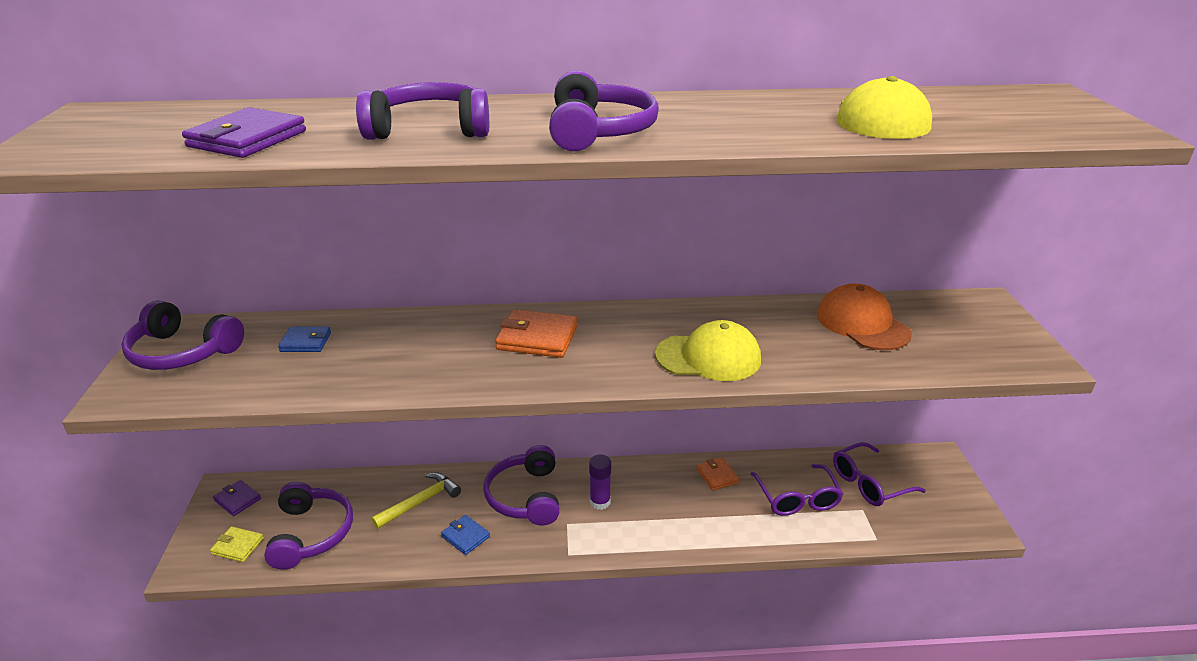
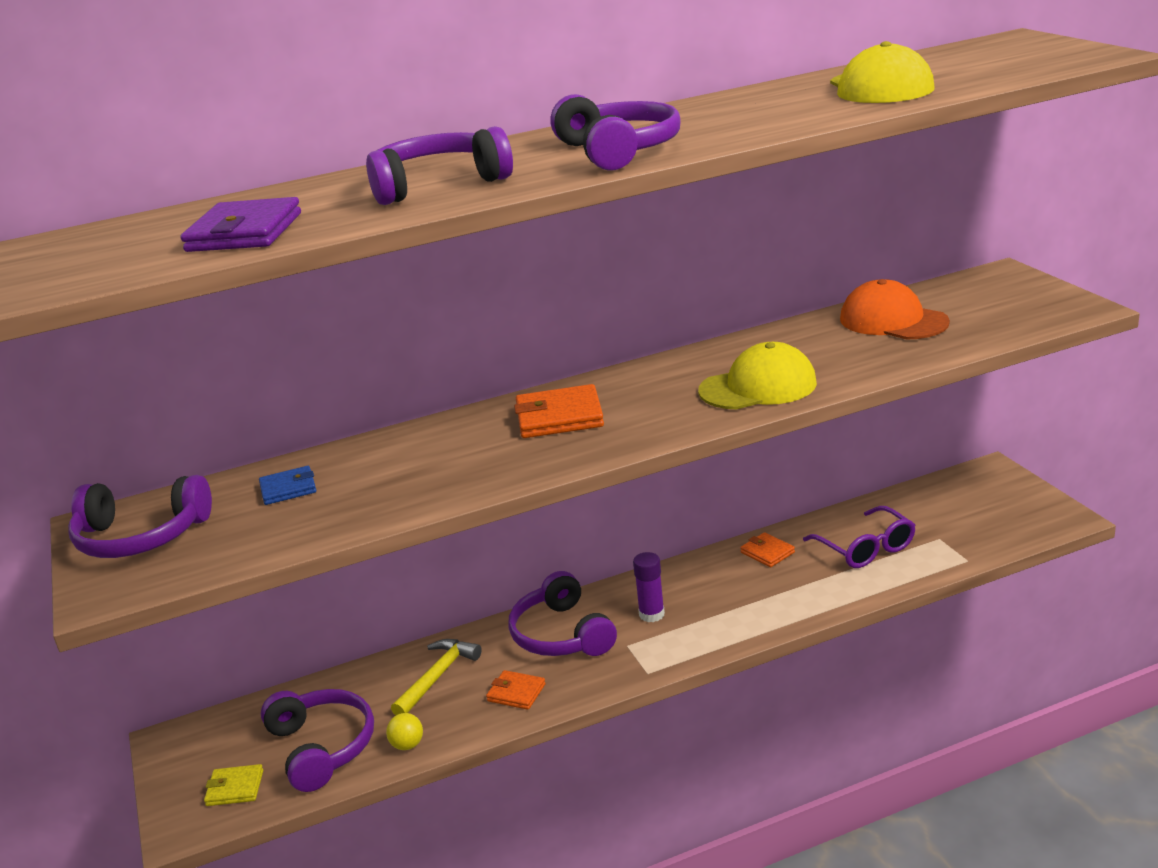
camera: 15 degrees left, 5 degrees down
purple wallet [213,480,261,516] -> none
blue wallet [441,515,490,555] -> orange wallet [486,670,546,710]
purple glasses [833,442,926,506] -> none
none -> yellow ball [386,713,423,750]

